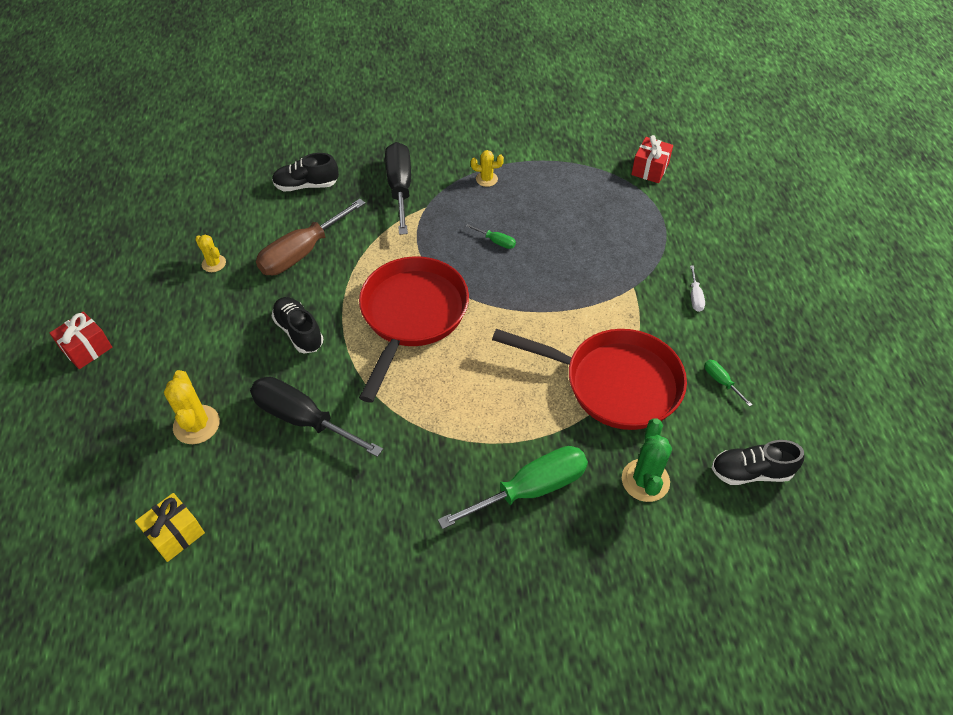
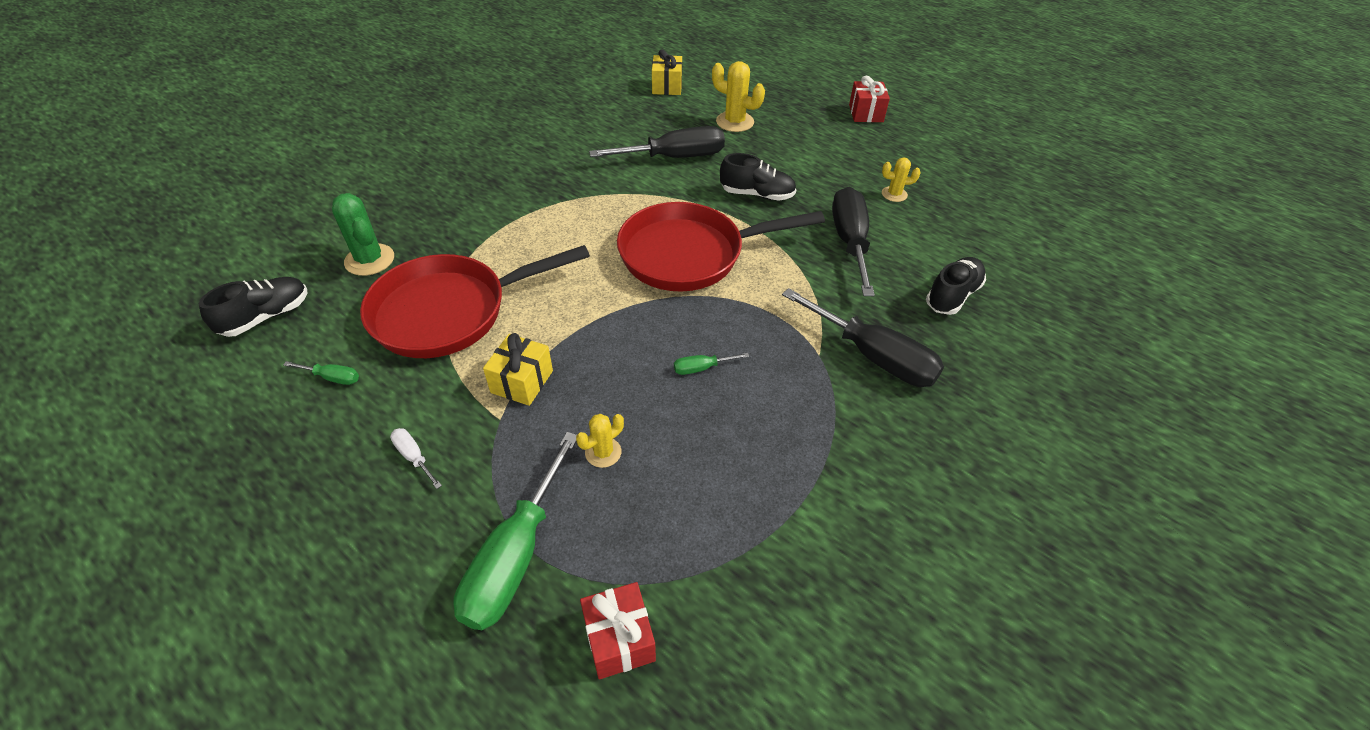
camera: 135 degrees right, 5 degrees down
brown screwdriver [256,199,365,275] -> black screwdriver [832,187,875,296]
red pan [359,256,469,403] -> red pan turned 105 degrees clockwise [617,202,825,291]
green screwdriver [438,446,588,529] -> green screwdriver moved to [453,432,577,630]
yellow cactus [471,150,504,187] -> yellow cactus moved to [576,414,624,468]
none -> yellow gift [483,333,553,406]

